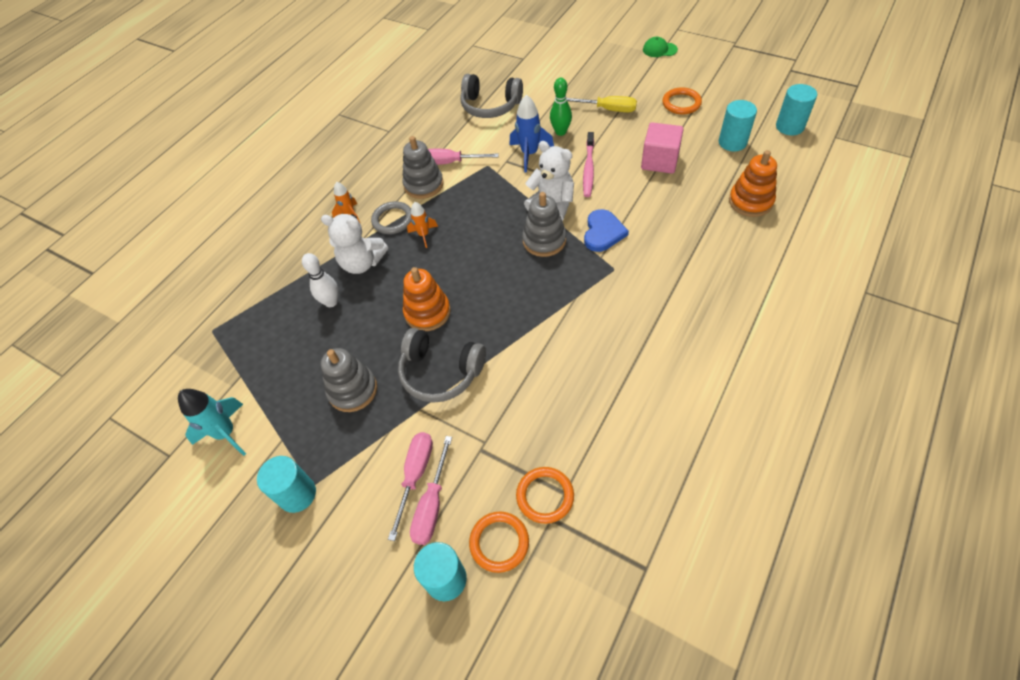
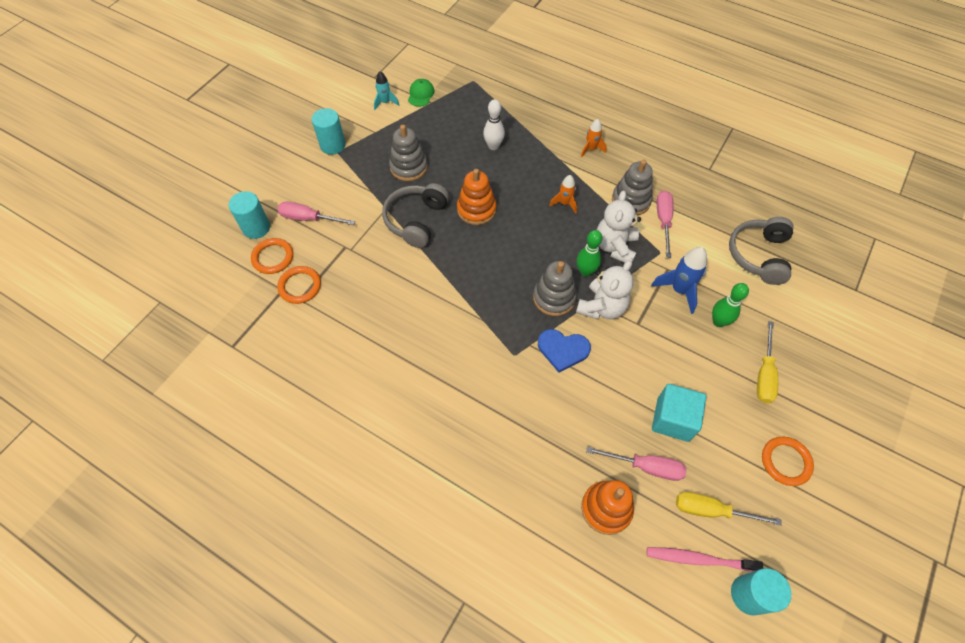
camera: 85 degrees right, 5 degrees up
turquoise rocket [178,389,246,456] -> turquoise rocket [374,71,399,110], size x0.62
white teddy bear [321,214,388,274] -> white teddy bear moved to [597,191,641,263]
grey ring [371,201,411,234] -> none
pink screwdriver [388,432,433,541] -> pink screwdriver moved to [586,446,686,481]
pink toothbrush [583,132,594,197] -> pink toothbrush moved to [647,547,763,572]
pink cube [641,122,684,174] -> turquoise cube [652,384,706,442]
green cap [643,37,678,57] -> green cap moved to [408,79,435,107]
turquoise cylinder [719,100,757,151] -> yellow screwdriver [676,492,781,526]
none -> green bowling pin [577,230,602,277]

